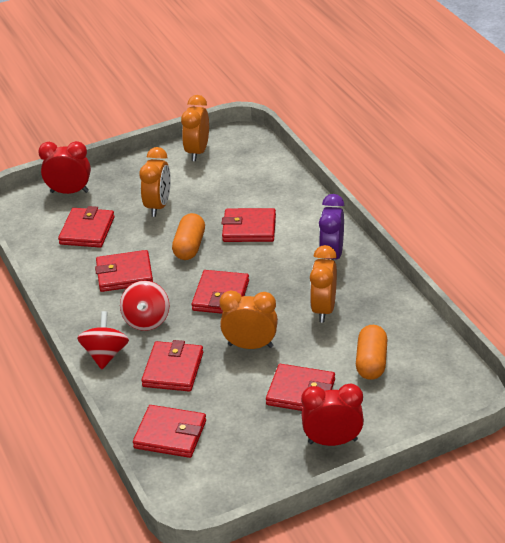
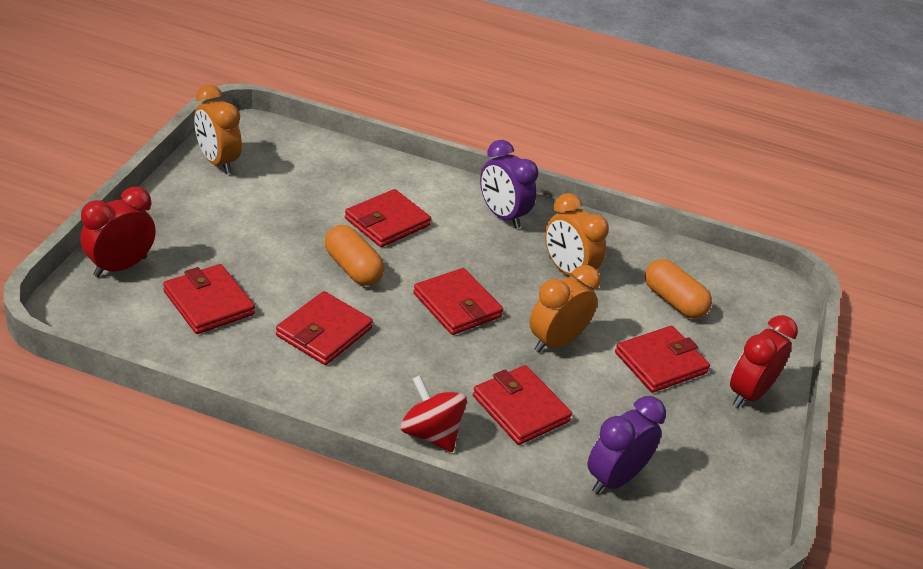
camera: 55 degrees left, 0 degrees up
red spinning top [120,281,169,331] -> none
red wallet [133,405,206,458] -> purple clock [588,396,666,494]
orange clock [139,147,171,217] -> none

